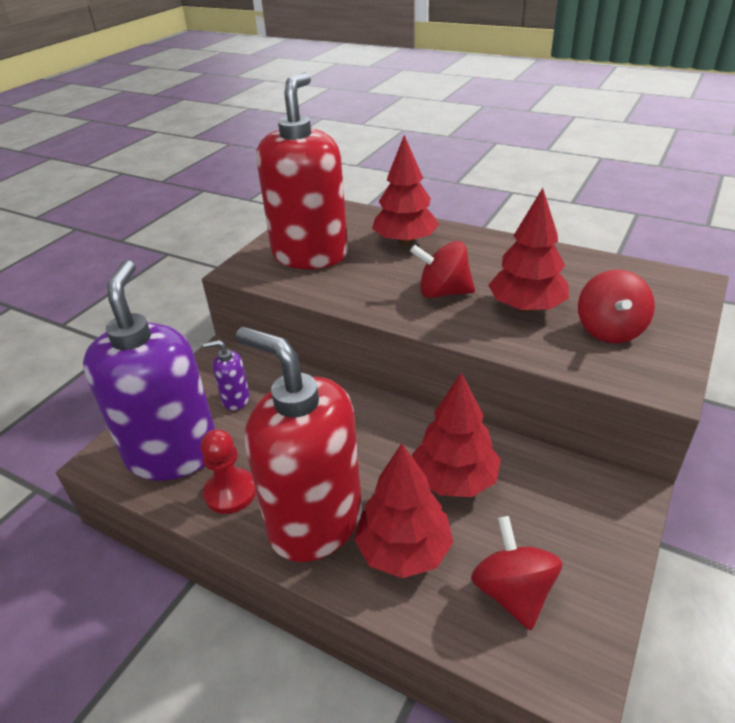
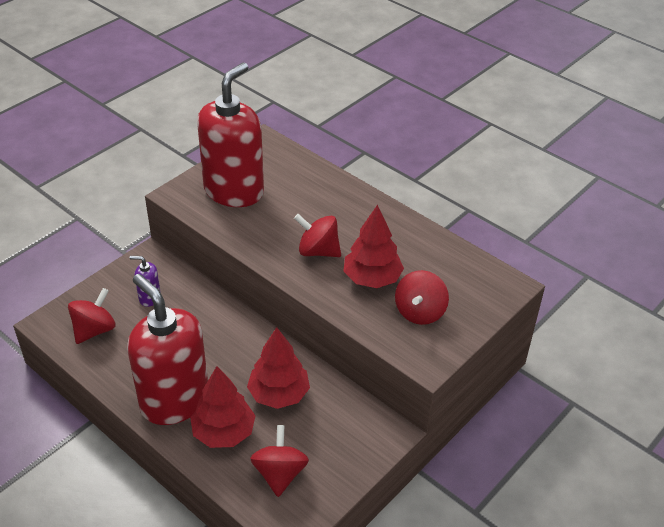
camera: 10 degrees right, 5 degrees up
purple soap dispenser [83,260,215,481] -> red spinning top [68,288,116,344]
red pawn [200,429,256,514] -> none
red tree [372,135,439,245] -> none

